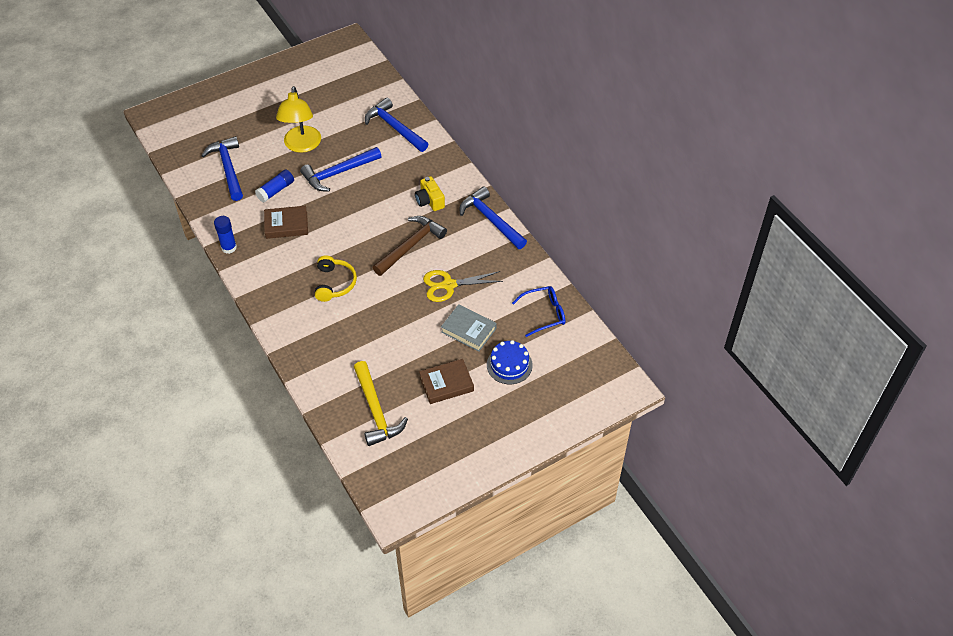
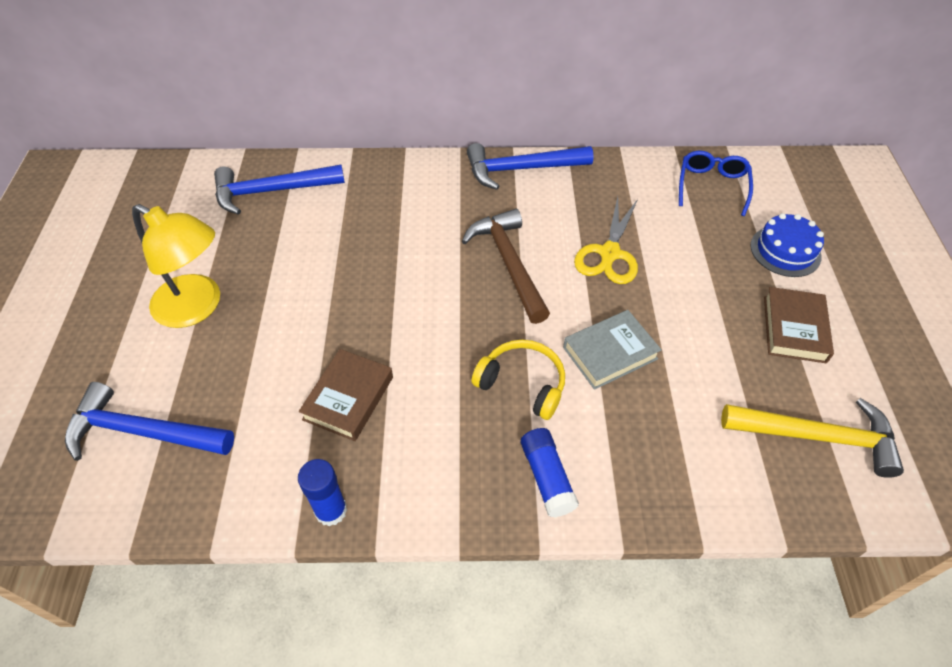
camera: 60 degrees left, 0 degrees up
blue glue stick [255,169,294,203] -> blue glue stick moved to [521,428,579,517]
blue hammer [300,147,382,192] -> none
yellow camera [415,176,445,211] -> none
grey book [441,304,497,352] -> grey book moved to [563,310,662,390]

